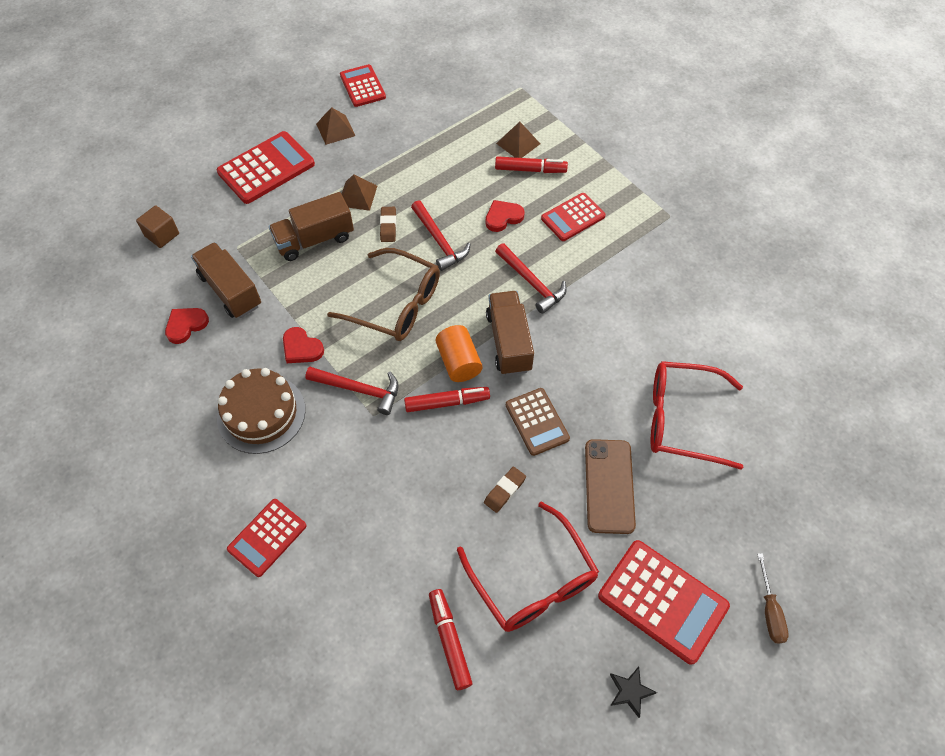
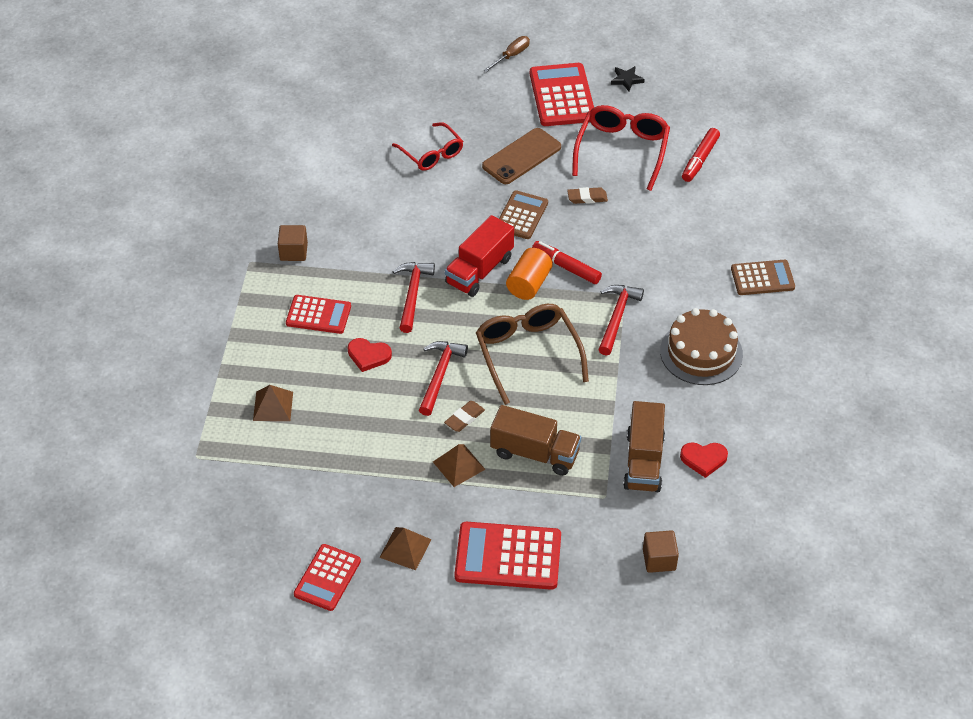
camera: 135 degrees left, 10 degrees down
red calculator [227,499,306,577] -> brown calculator [731,260,795,295]
red heart [283,327,324,363] -> none
red hammer [305,367,399,415] -> red hammer turned 45 degrees clockwise [598,285,644,356]
brown truck [486,291,534,376] -> red truck [445,215,514,297]
red marker [495,156,568,173] -> none
red glasses [650,361,743,470] -> red glasses [392,122,463,171], size x0.66
none -> brown cube [278,225,308,261]

